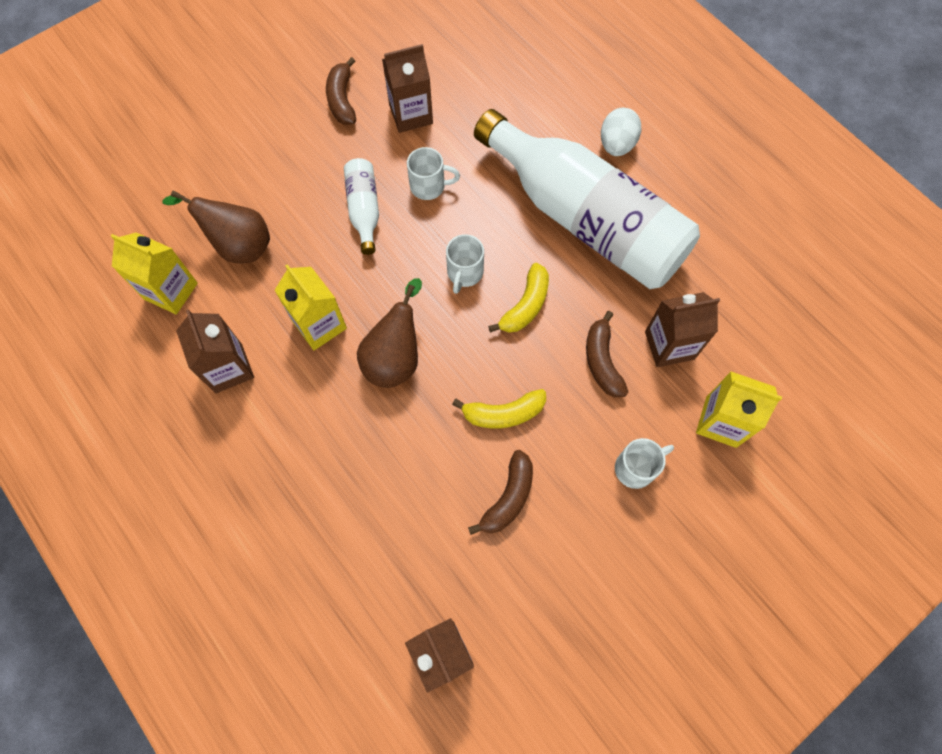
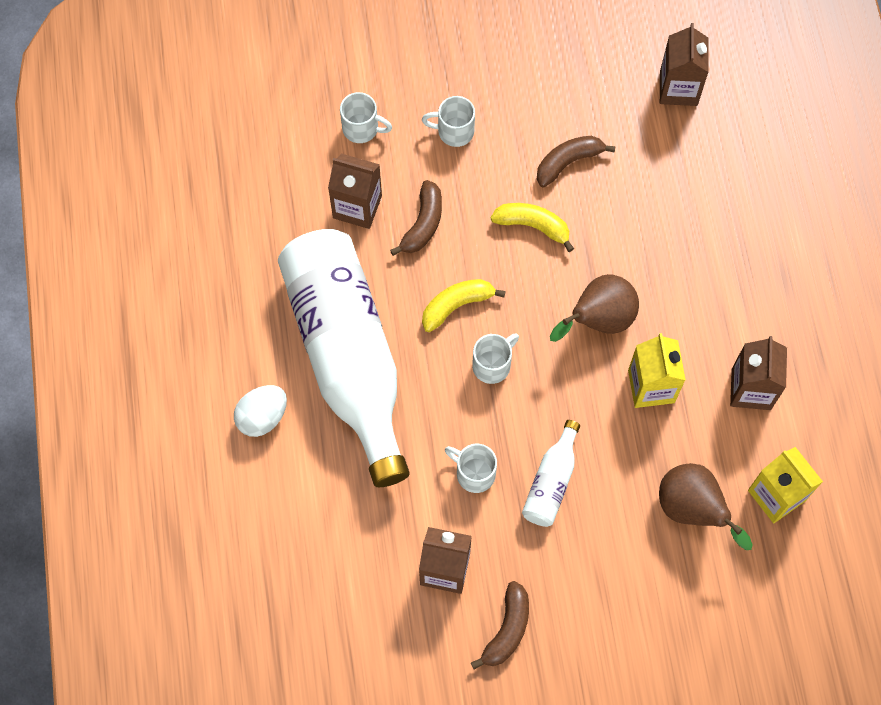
camera: 150 degrees left, 0 degrees up
yellow carton [696,371,782,448] -> white mug [340,92,392,143]

